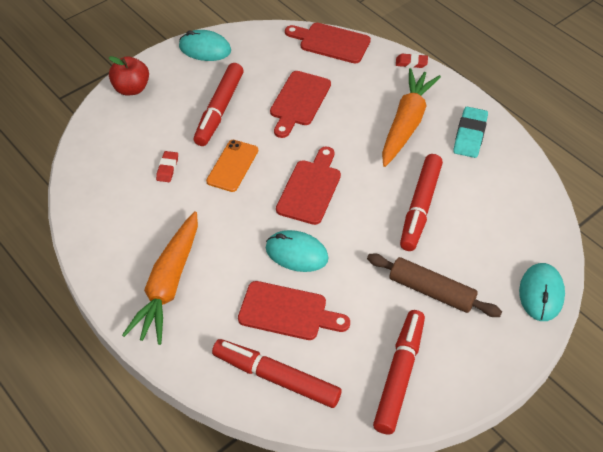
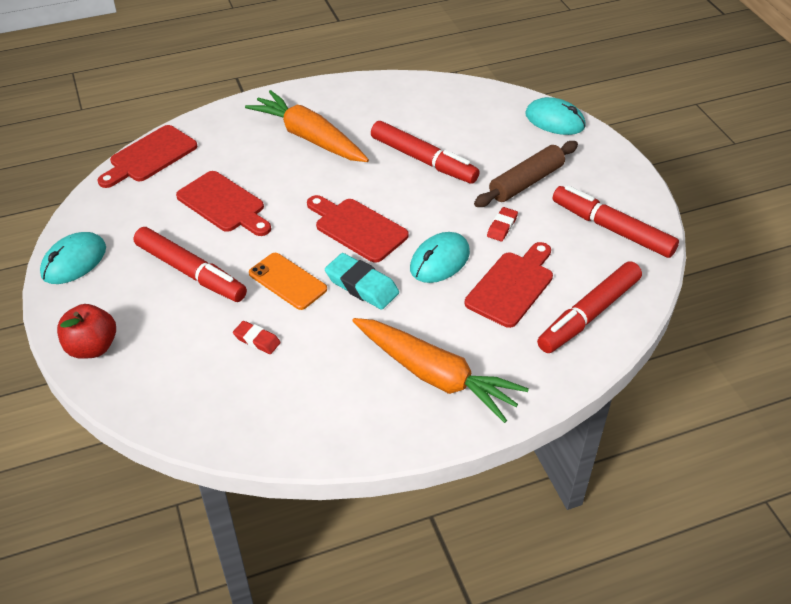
camera: 70 degrees left, 5 degrees down
red eraser [396,54,428,68] -> red eraser moved to [487,207,518,242]
turquoise eraser [453,107,488,158] -> turquoise eraser moved to [325,253,399,310]

